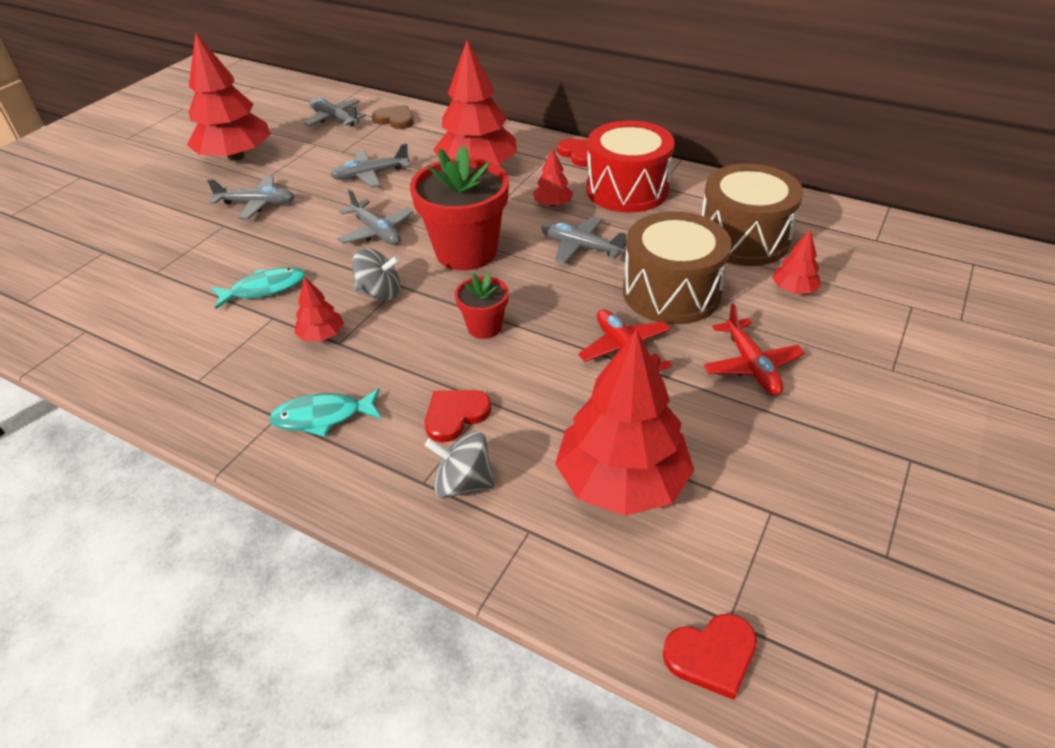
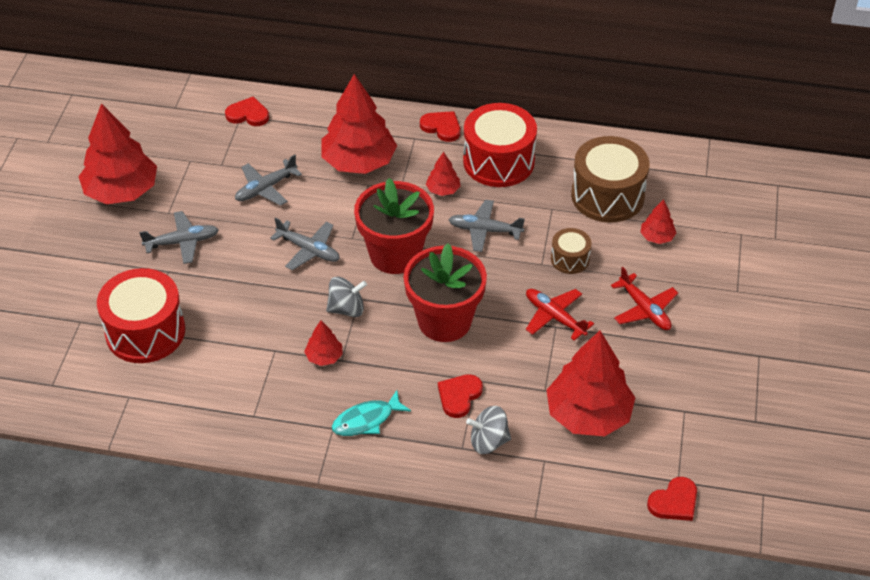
camera: 20 degrees left, 5 degrees up
turquoise fish [211,267,305,309] -> none
grey plane [304,98,366,127] -> none
brown heart [372,105,414,129] -> red heart [225,96,269,126]
red flower pot [455,273,509,339] -> red flower pot [404,243,487,342], size x1.99
brown drum [623,211,731,324] -> brown drum [551,228,592,274], size x0.51
none -> red drum [97,268,185,363]

